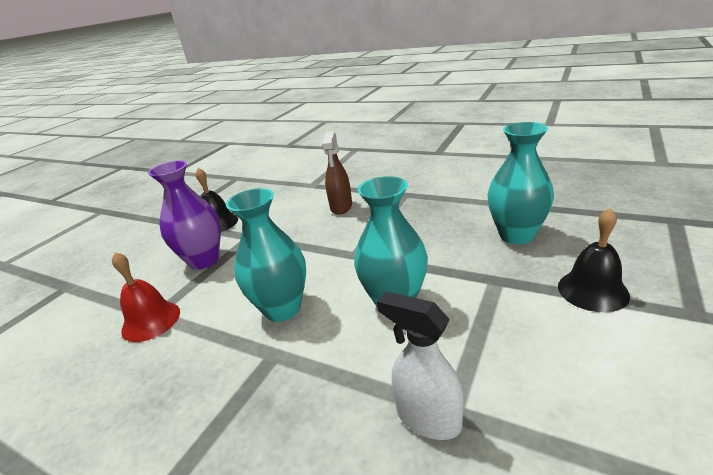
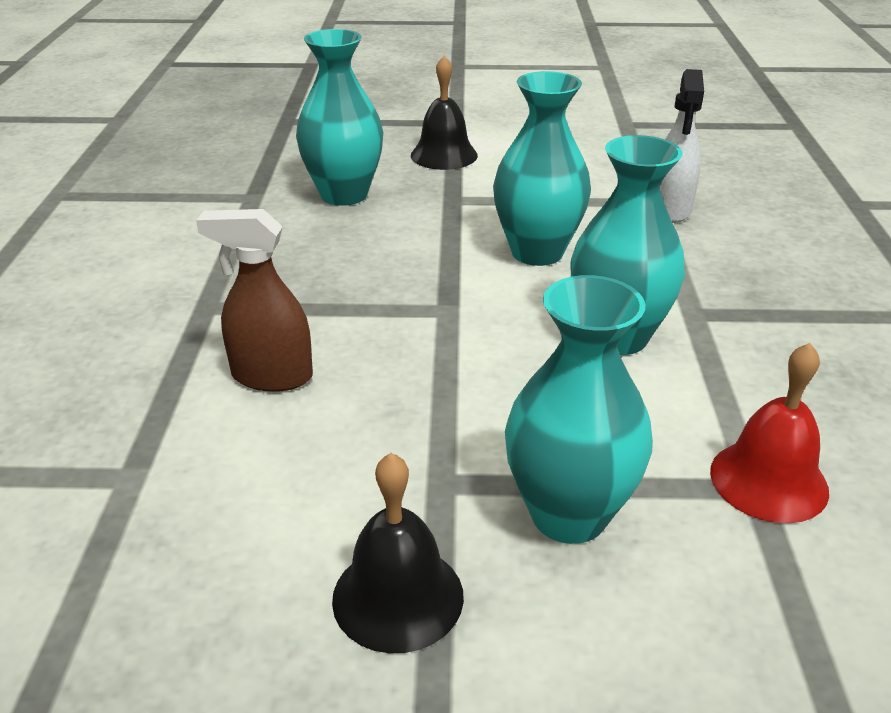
camera: 120 degrees left, 5 degrees up
purple vase [148,160,221,270] -> turquoise vase [505,275,653,544]
brown spray bottle [322,131,352,215] -> brown spray bottle turned 150 degrees counterclockwise [196,209,313,392]

